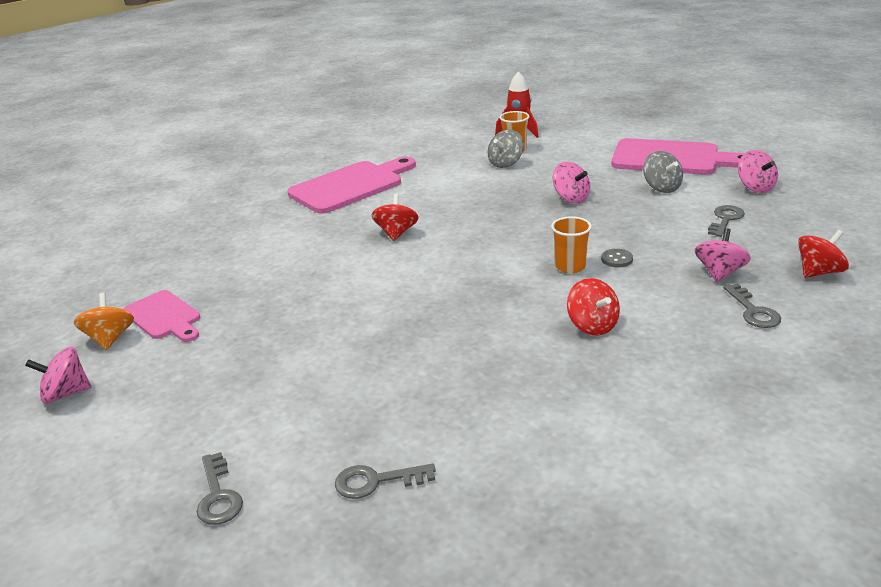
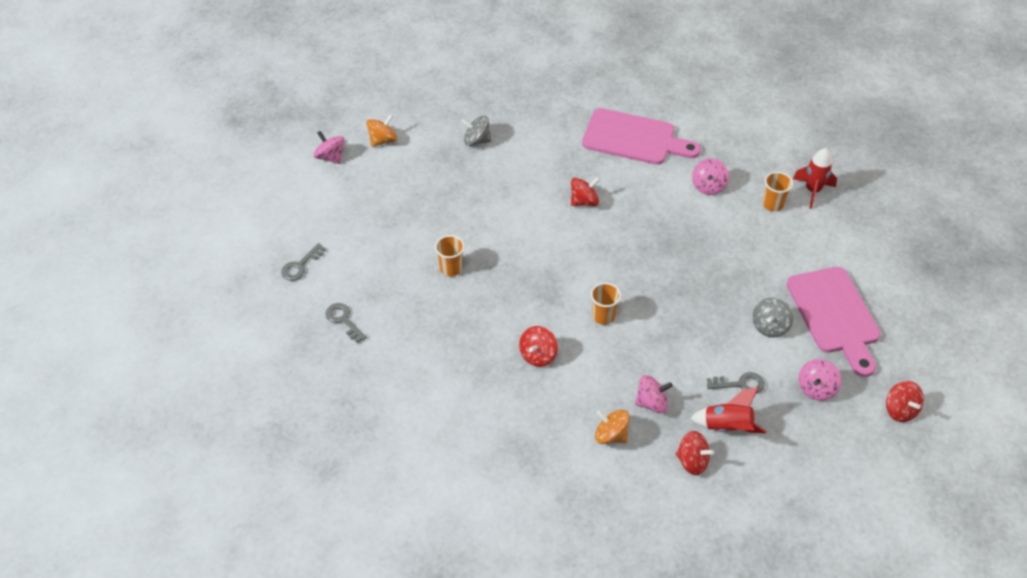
camera: 55 degrees right, 20 degrees up
pink cutting board [123,290,200,342] -> none
grey spinning top [488,129,524,168] -> grey spinning top moved to [461,116,491,146]
pink spinning top [553,162,590,203] -> pink spinning top moved to [692,158,729,195]
grey button [601,249,633,267] -> none
grey key [723,284,781,328] -> orange spinning top [595,410,630,444]
none -> orange cup [435,235,465,276]
none -> red rocket [690,387,767,433]
none -> red spinning top [886,381,924,422]

